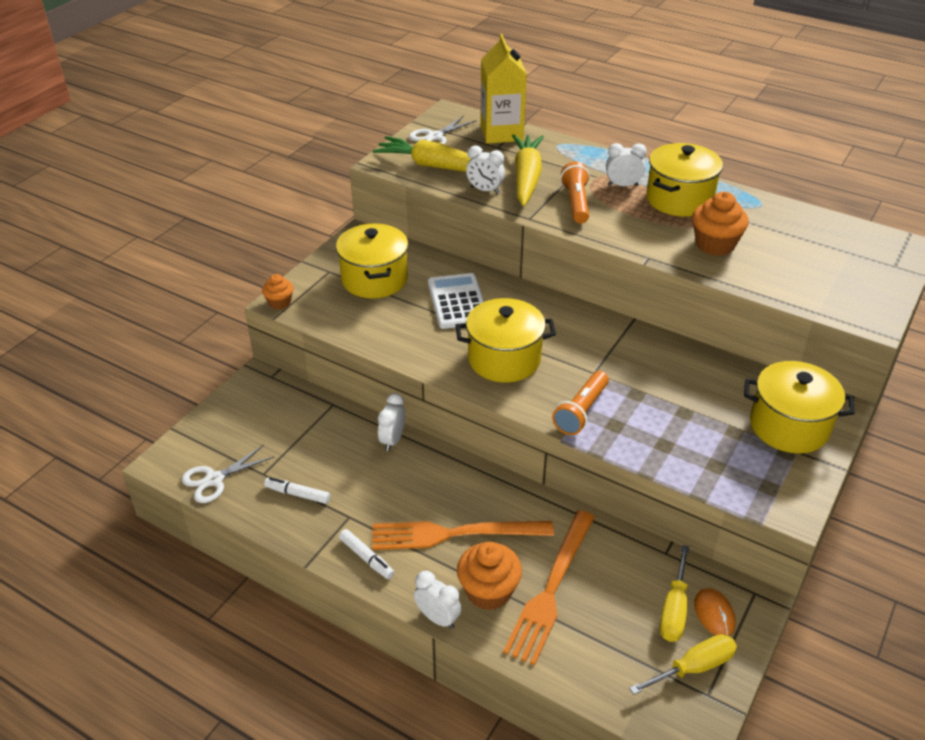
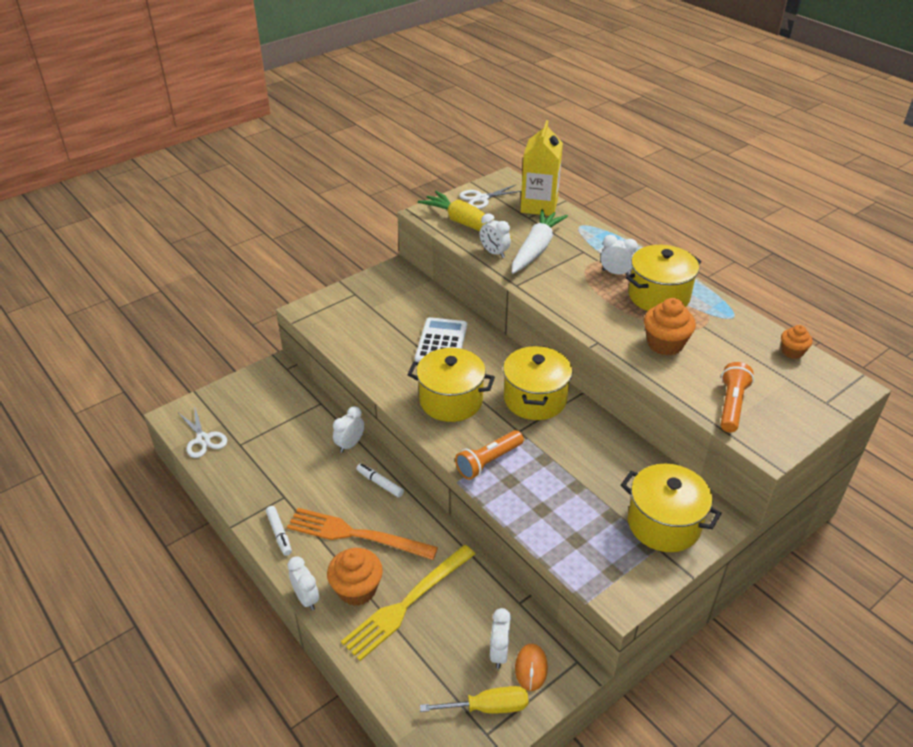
camera: 20 degrees right, 0 degrees up
white scissors [182,445,274,503] -> white scissors turned 105 degrees counterclockwise [179,405,227,458]
orange cupcake [262,274,294,310] -> orange cupcake moved to [781,325,813,359]
white marker [264,477,330,504] -> white marker moved to [356,463,404,498]
yellow pot [336,224,408,298] -> yellow pot moved to [503,346,572,420]
orange fork [503,510,595,665] -> yellow fork [341,545,475,661]
yellow carrot [512,134,544,206] -> white carrot [512,209,568,274]
orange flashlight [560,162,590,223] -> orange flashlight moved to [720,362,754,433]
yellow screwdriver [660,545,689,642] -> white clock [490,608,511,669]

